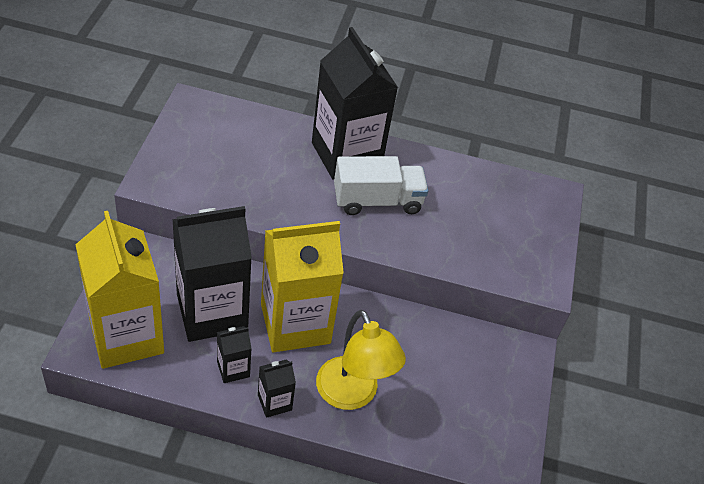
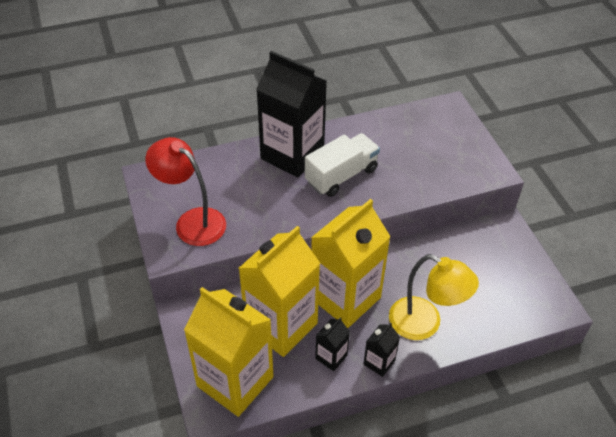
camera: 25 degrees left, 0 degrees up
black carton [172,206,252,342] -> yellow carton [239,226,320,357]
none -> red lamp [145,137,226,246]

